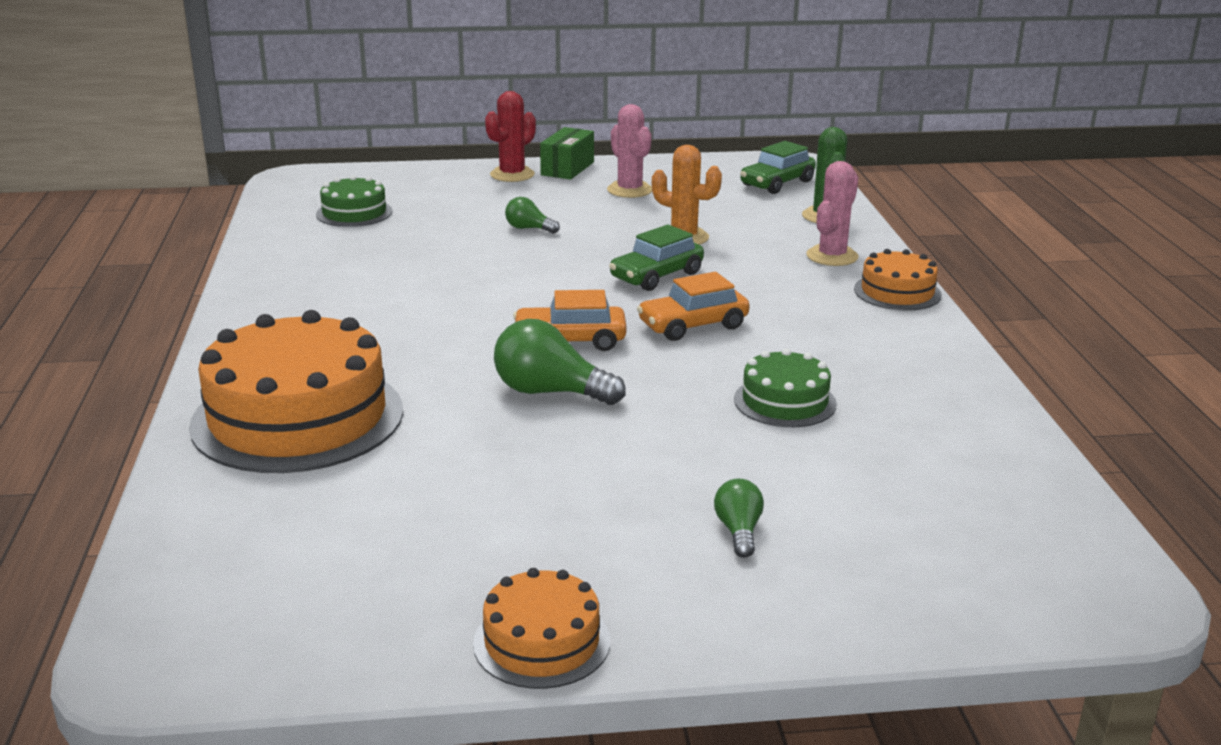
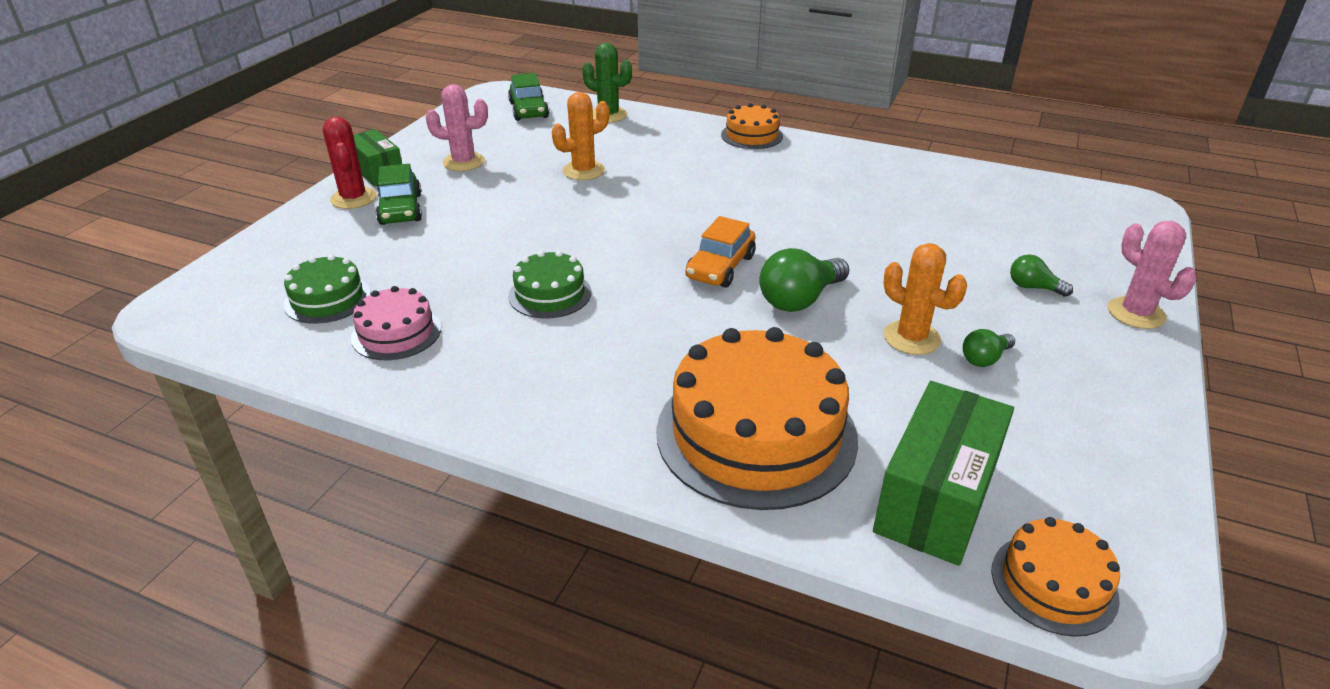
camera: 60 degrees left, 10 degrees up
orange cake [473,568,610,689] -> orange cake moved to [991,517,1120,637]
green light bulb [505,197,560,234] -> green light bulb moved to [963,329,1015,367]
green car [609,225,704,291] -> green car moved to [376,164,422,225]
orange car [637,272,750,341] -> none
green cake [734,349,837,427] -> green cake moved to [508,251,591,319]
pink cactus [806,161,859,266] -> pink cactus moved to [1108,221,1196,329]
none -> pink cake [351,286,441,360]
none -> green box [873,381,1014,566]
none -> orange cactus [884,243,967,355]

